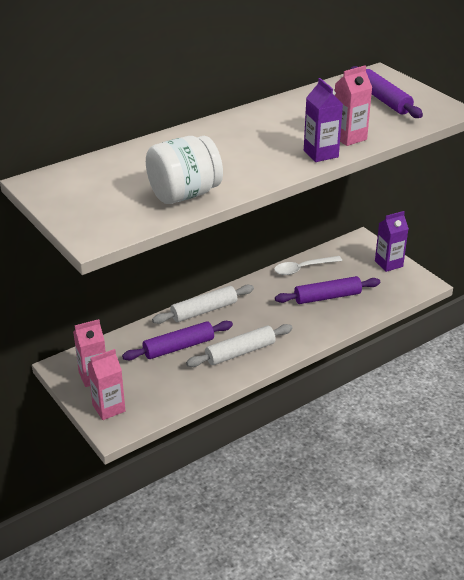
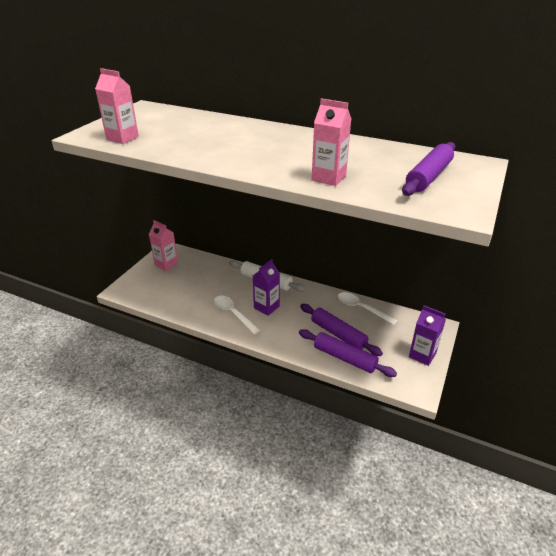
camera: 60 degrees right, 0 degrees up
pink carton [87,349,125,420] -> pink carton moved to [95,68,139,144]
purple rolling pin [122,321,233,360] -> purple rolling pin moved to [299,329,397,377]
white jar [146,136,223,204] -> none
white rolling pin [186,324,293,367] -> white spoon [214,295,261,335]
purple carton [304,78,343,162] -> purple carton moved to [253,259,280,316]

